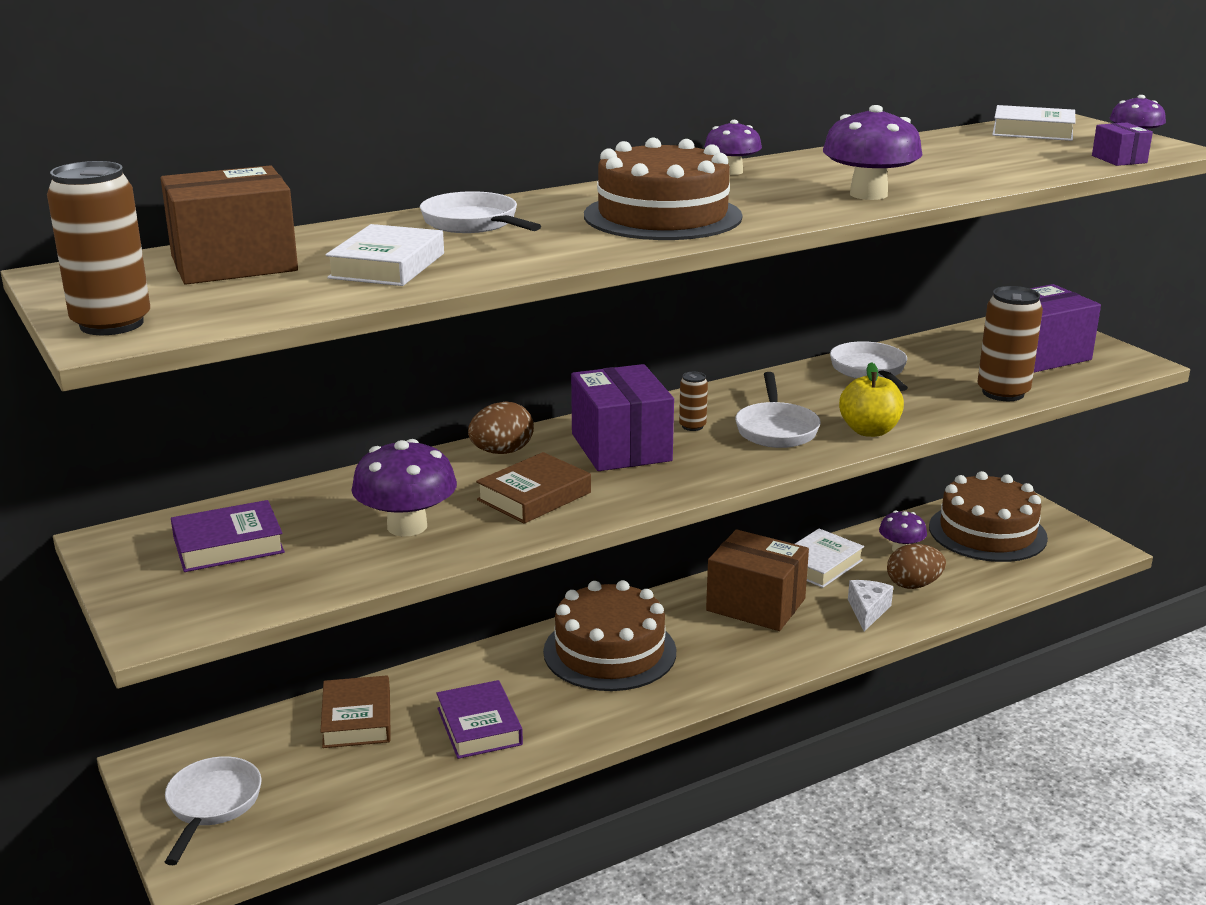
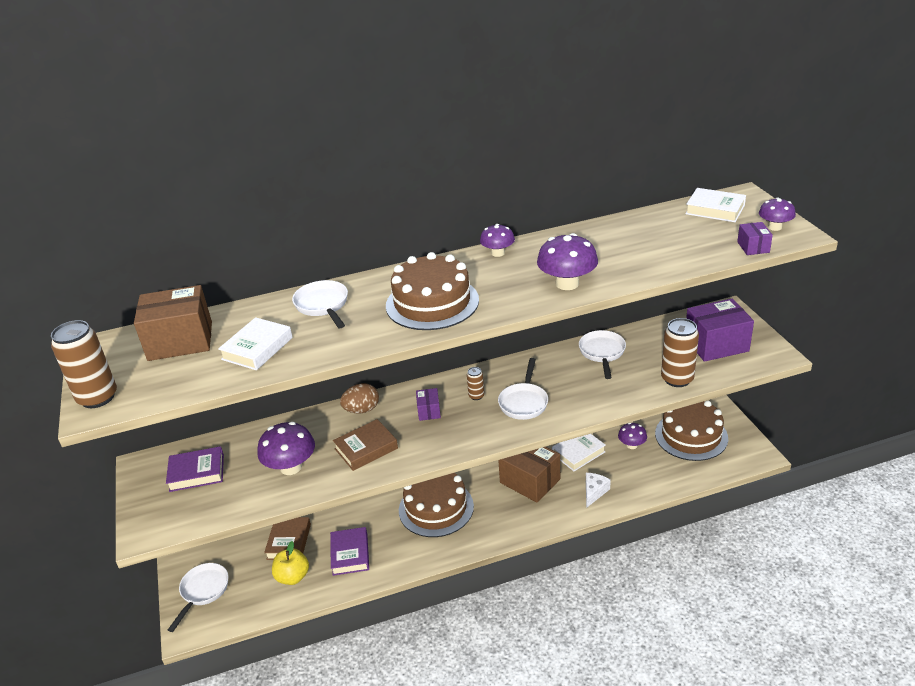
camera: 15 degrees right, 10 degrees up
purple box [571,364,674,471] -> purple box [416,388,441,421], size x0.48
yellow apple [839,362,904,437] -> yellow apple moved to [272,541,309,585]
brown egg [887,544,946,589] -> none

